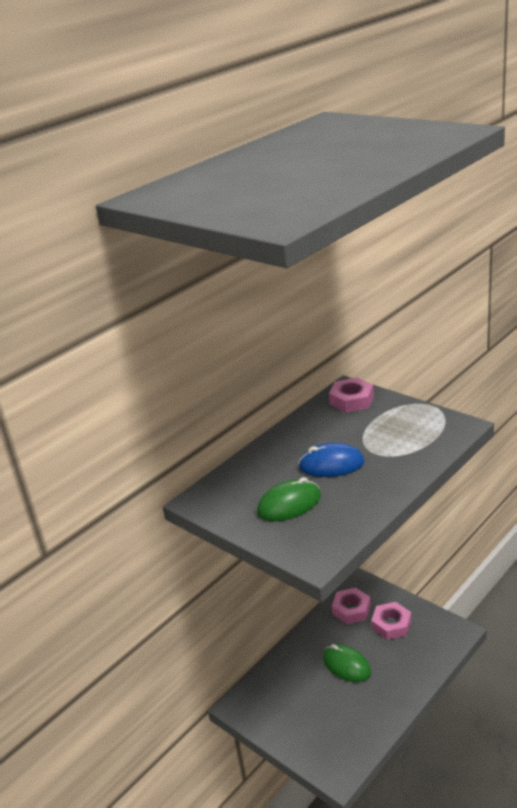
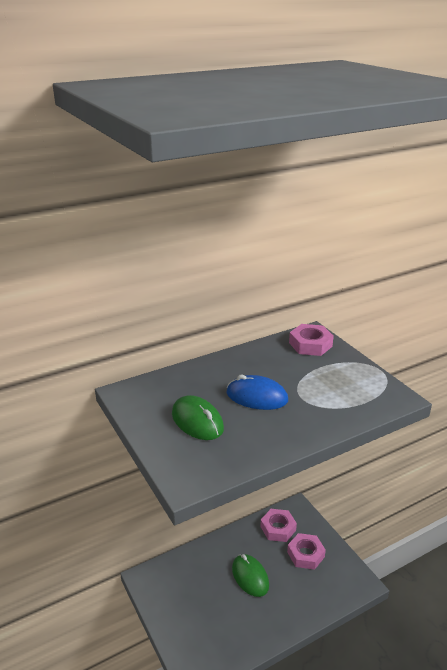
camera: 15 degrees right, 0 degrees up
green mouse [257,477,321,521] -> green mouse turned 60 degrees clockwise [172,395,224,440]

